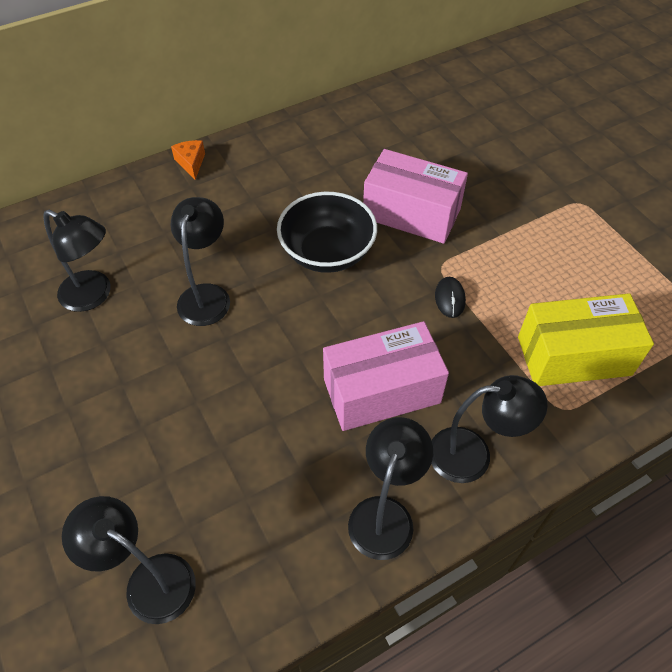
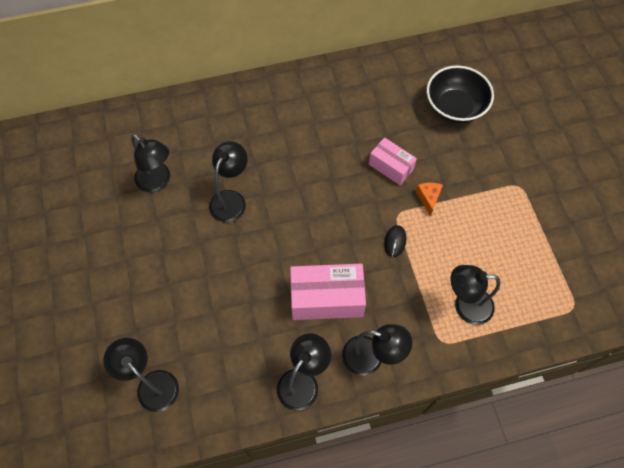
camera: 15 degrees right, 10 degrees up
orange cheese [171,140,205,180] -> orange cheese moved to [416,183,443,216]
black bowl [277,192,377,273] -> black bowl moved to [427,65,494,124]
pink box [363,149,468,244] -> pink box [369,137,417,185], size x0.62
yellow box [518,293,654,386] -> black lamp [450,265,501,325]

